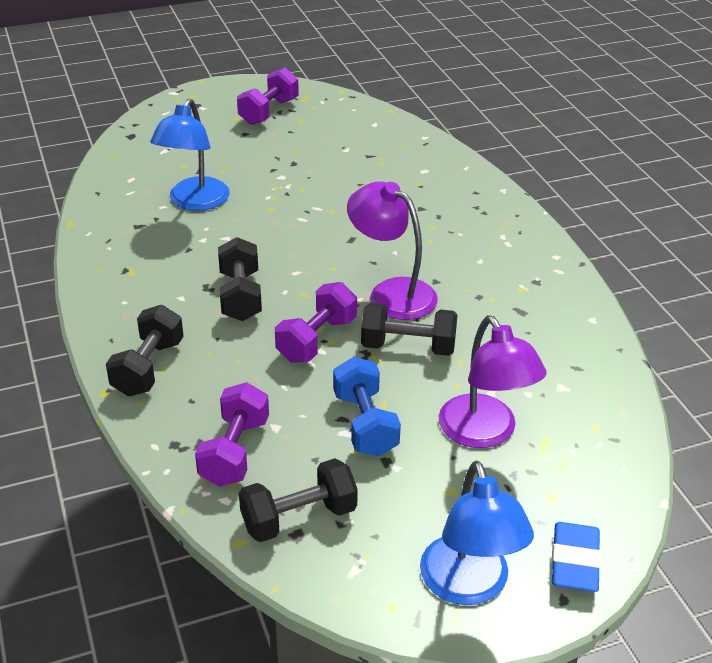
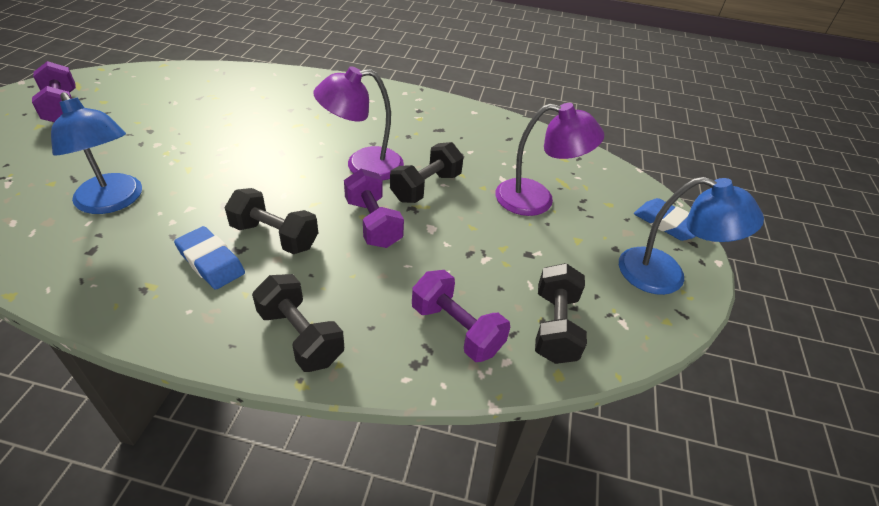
camera: 60 degrees left, 5 degrees up
blue dumbbell [333,357,401,457] -> none
none -> blue eraser [174,226,245,290]

